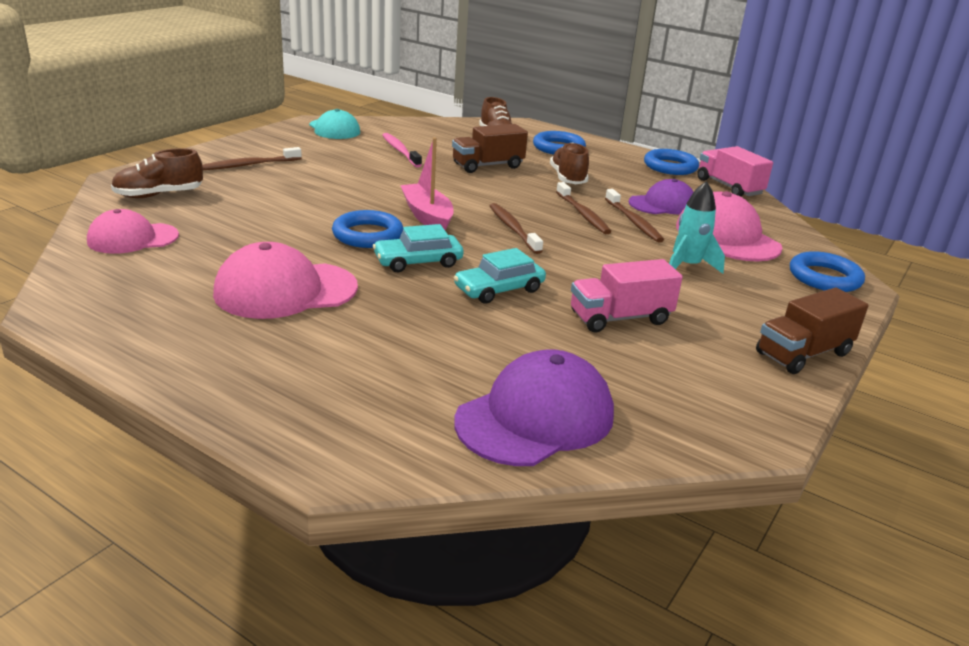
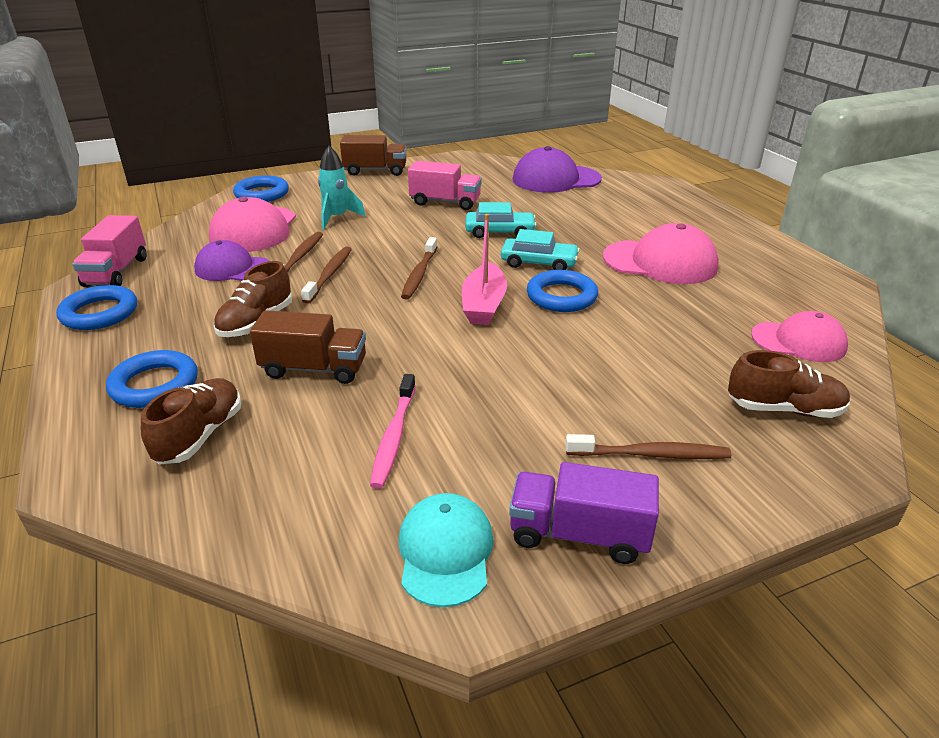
camera: 145 degrees left, 5 degrees up
none -> purple truck [509,462,659,564]

